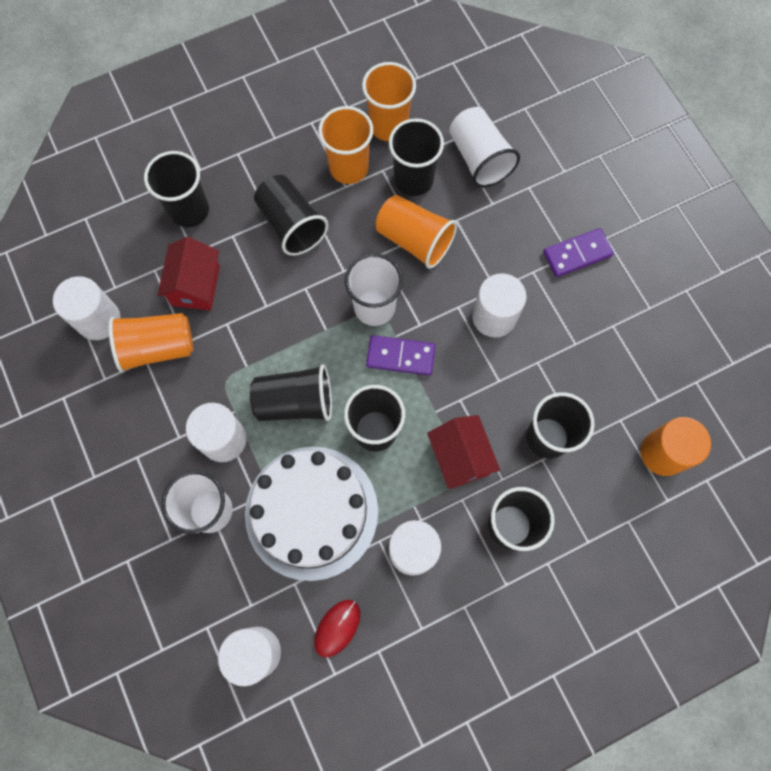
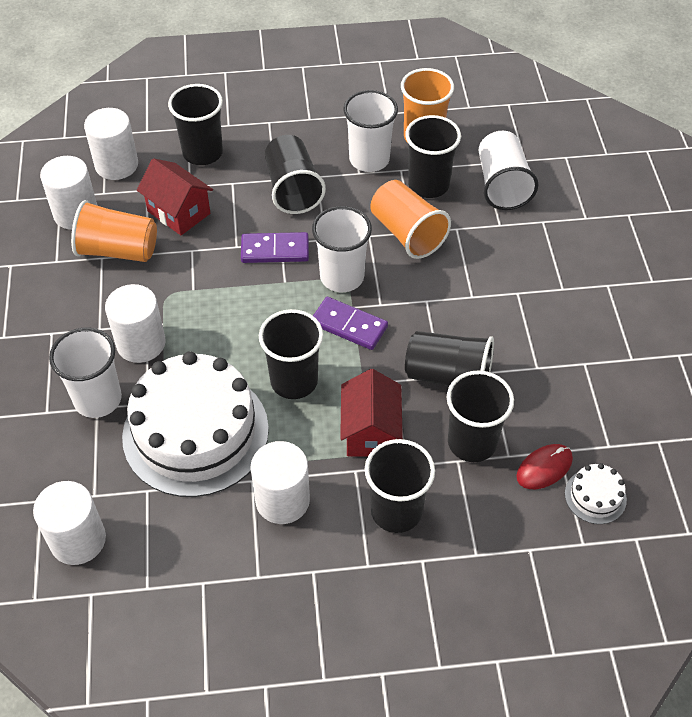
camera: 20 degrees right, 20 degrees down
red house [157,237,220,311] -> red house turned 75 degrees counterclockwise [137,158,213,235]
black cup [250,364,332,421] -> black cup moved to [405,331,494,387]
red mouse [314,600,360,657] -> red mouse moved to [516,444,573,489]
orange cup [318,106,373,184] -> white cup [343,90,398,172]
white cylinder [472,273,527,338] -> white cylinder moved to [84,108,138,180]
purple domino [543,228,614,277] -> purple domino moved to [241,232,309,263]
orange cylinder [640,417,711,476] -> white cake [565,463,627,524]

